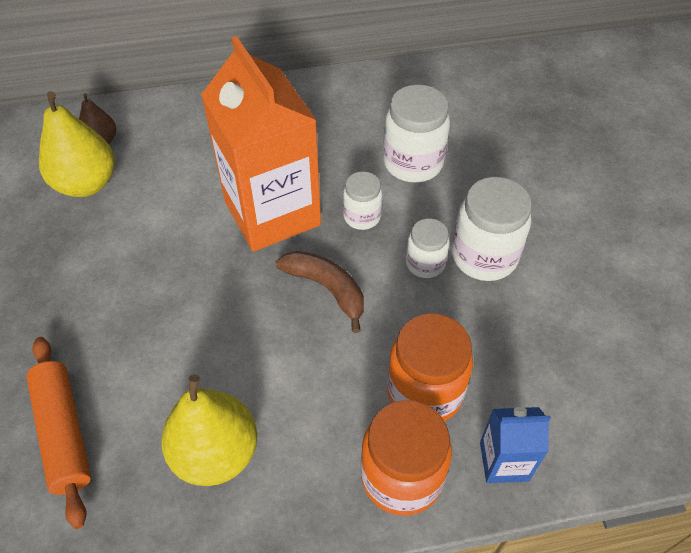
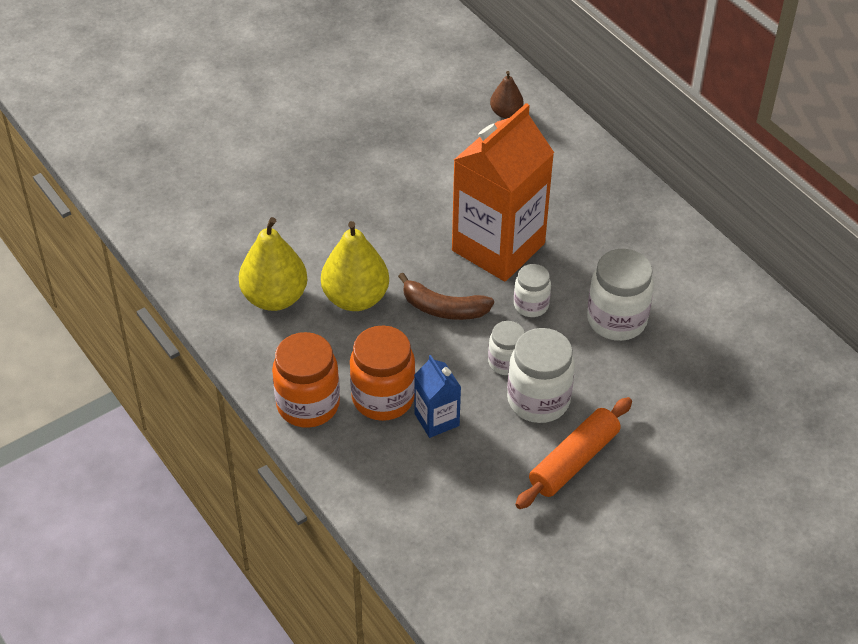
camera: 65 degrees right, 5 degrees down
orange rolling pin [26,337,91,529] -> orange rolling pin moved to [515,397,632,509]
yellow pear [39,91,115,197] -> yellow pear moved to [321,221,389,311]
brown banana [276,251,364,333] -> brown banana turned 90 degrees clockwise [398,273,494,320]
blue carton [480,407,551,483] -> blue carton moved to [414,355,461,438]

